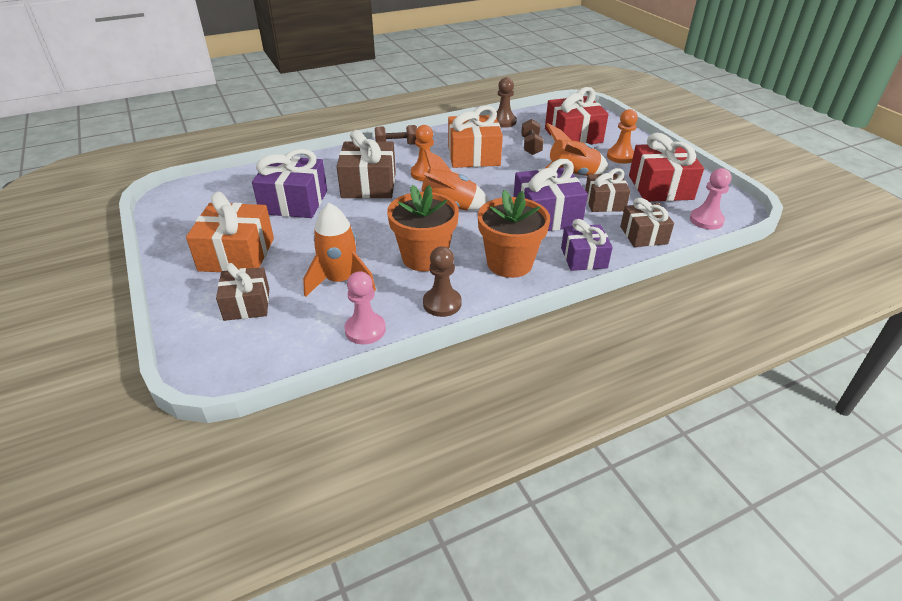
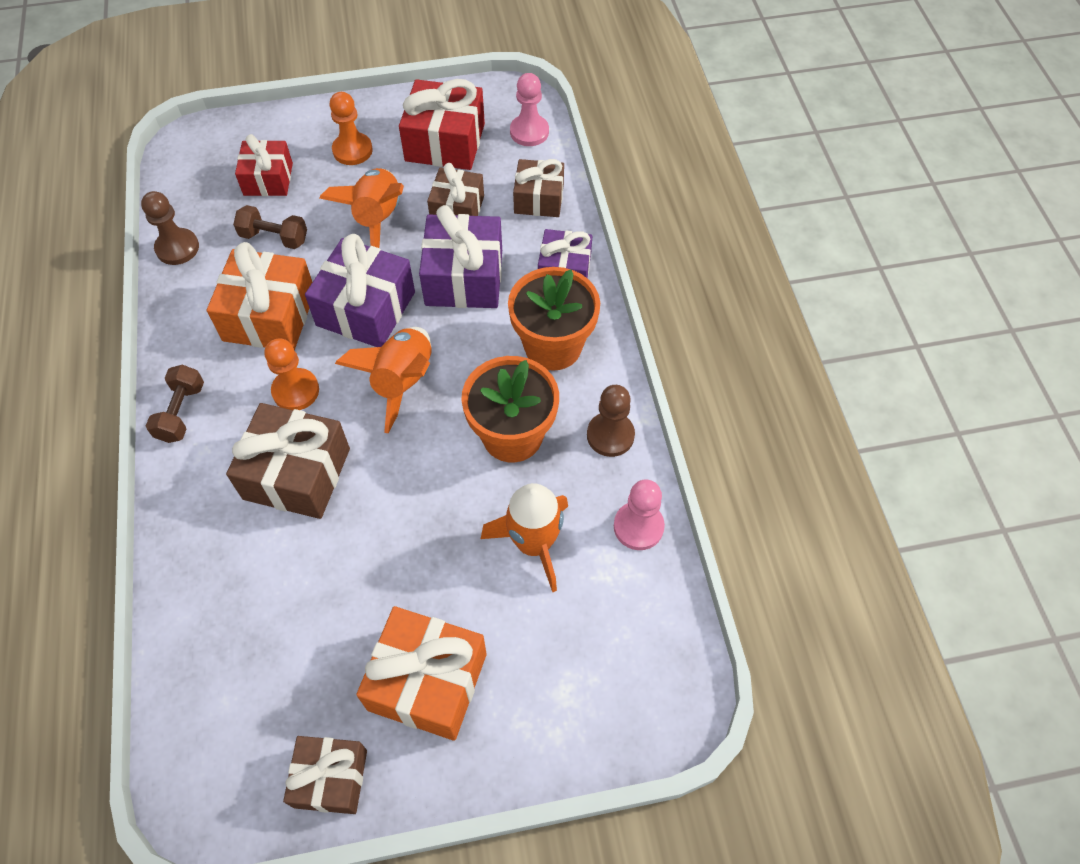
camera: 75 degrees left, 20 degrees up
brown gift [216,263,269,321] -> brown gift moved to [283,736,367,814]
purple gift [252,149,327,218] -> purple gift moved to [305,234,415,347]
red gift [545,87,609,144] -> red gift [235,134,293,196], size x0.64

